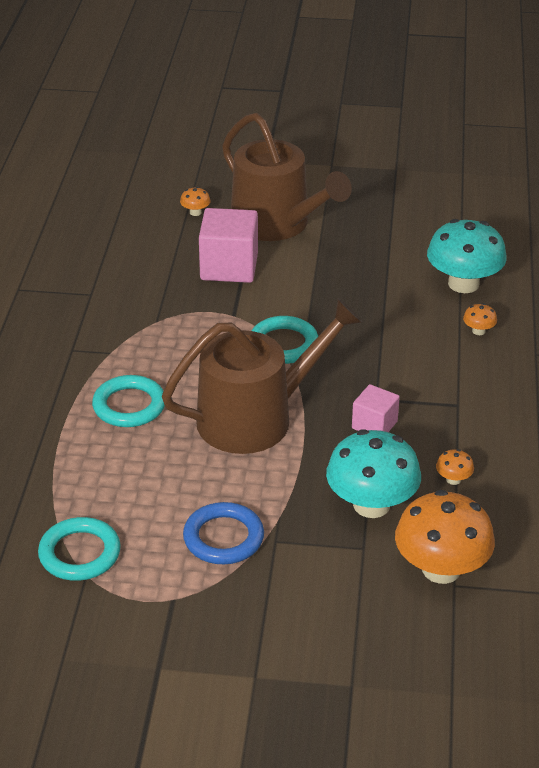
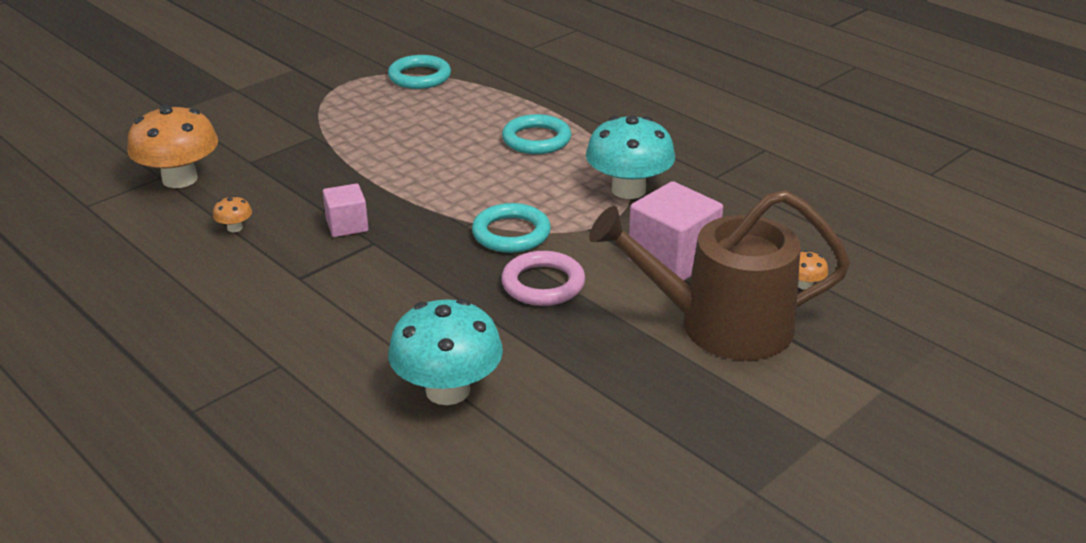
camera: 130 degrees right, 5 degrees down
brown watering can [162,298,362,454] -> none
blue ring [183,502,264,564] -> none
turquoise mushroom [326,429,421,518] -> turquoise mushroom moved to [586,116,675,199]
orange mushroom [463,303,497,335] -> none
none -> pink ring [501,251,585,306]

